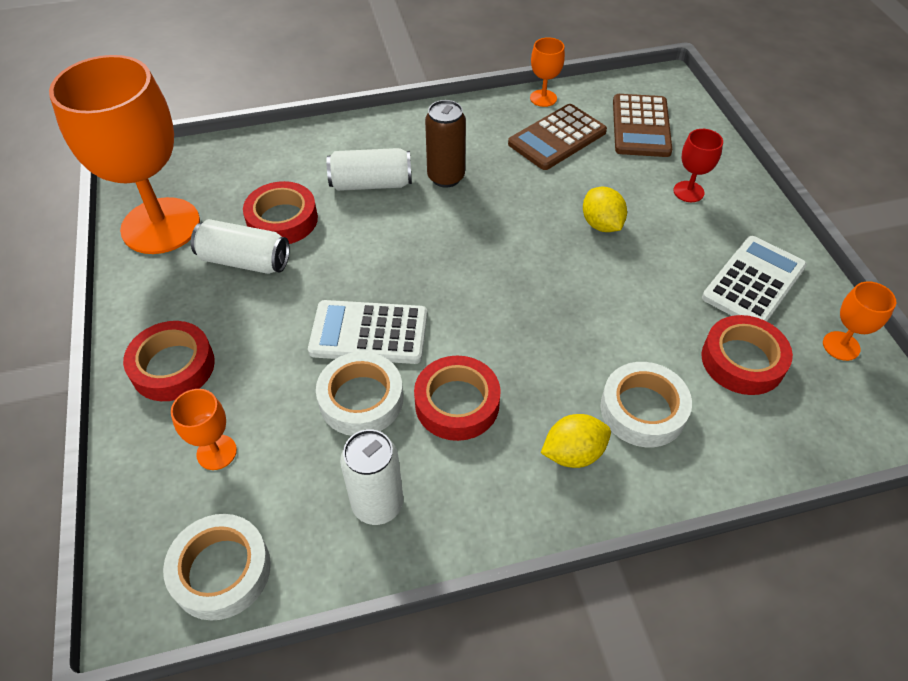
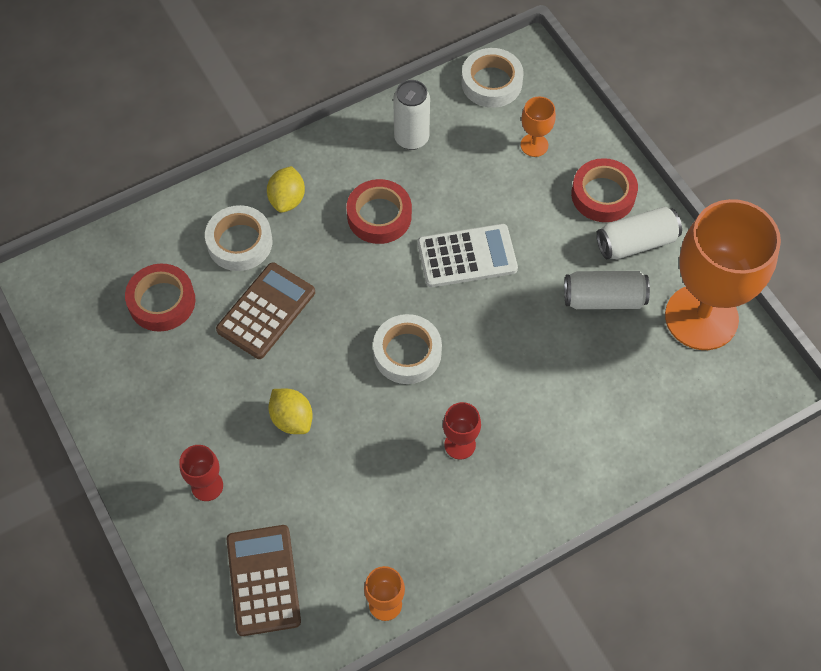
camera: 165 degrees right, 10 degrees up
red tape [243,181,318,244] -> none
white tape [316,352,403,436] -> white tape moved to [373,314,442,384]
white can [327,148,412,191] -> white can moved to [597,206,682,260]
brown can [425,100,466,188] -> red goblet [443,402,481,460]
brown calculator [508,104,607,170] -> brown calculator moved to [216,262,315,359]
yellow lemon [541,414,611,468] -> yellow lemon turned 45 degrees counterclockwise [267,166,305,213]
white calculator [702,236,807,321] -> none
orange goblet [823,281,896,361] -> none

